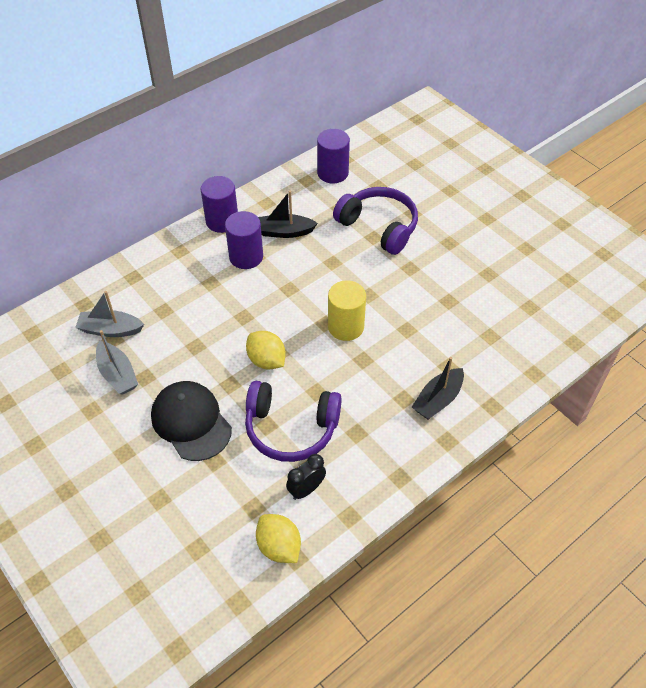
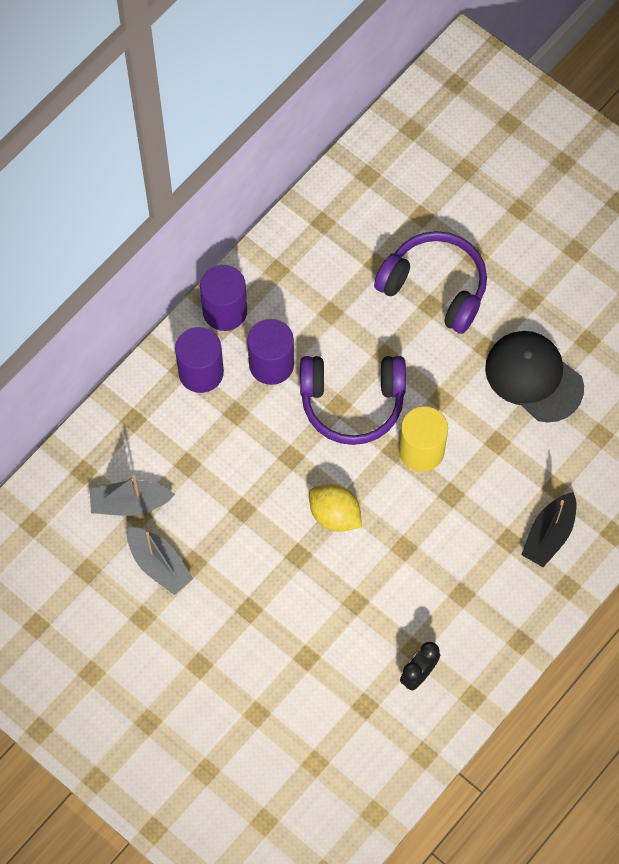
camera: 10 degrees left, 15 degrees up
black cap [151,381,232,461] -> black cap moved to [485,331,584,422]
purple headphones [245,381,342,462] -> purple headphones moved to [300,356,406,445]
yellow lemon [256,514,301,563] -> none
black boat [258,191,318,238] -> none
purple cylinder [317,129,350,183] -> purple cylinder moved to [175,327,224,393]

